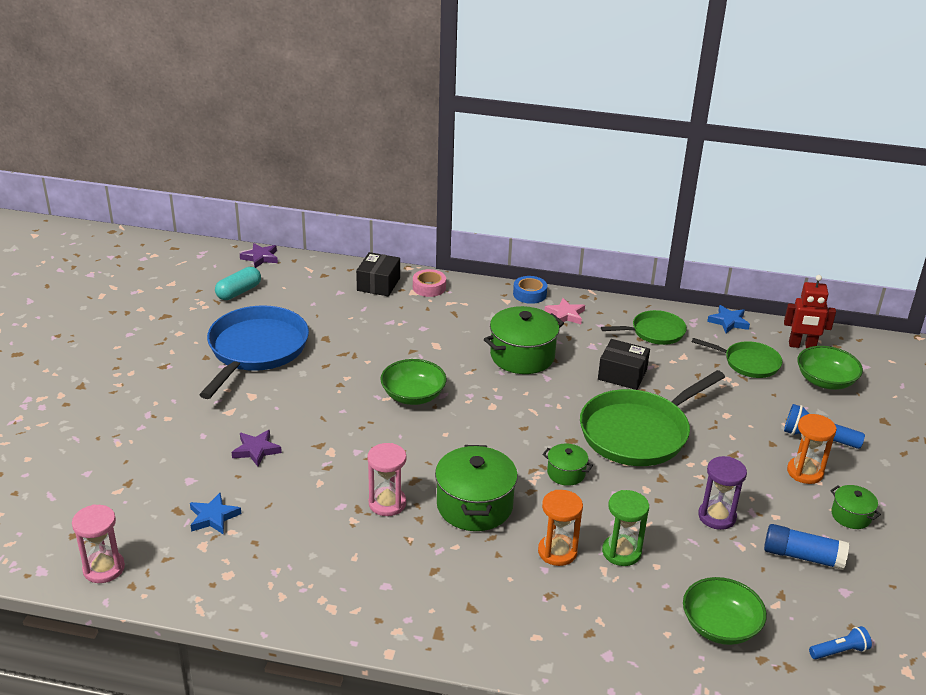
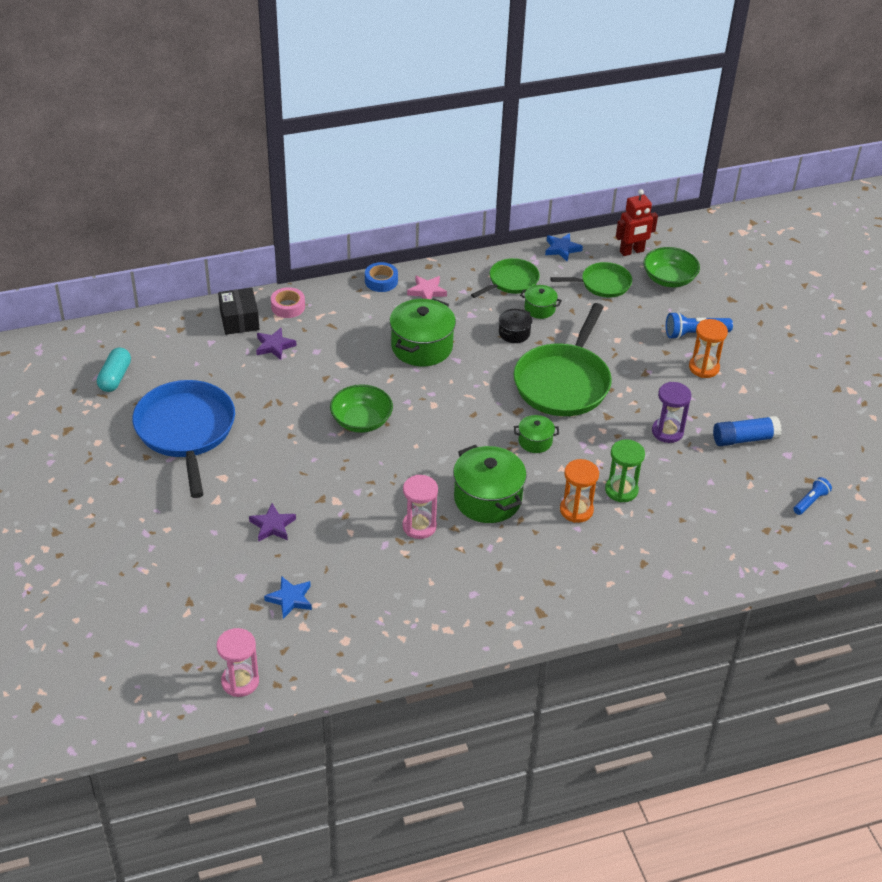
camera: 30 degrees left, 10 degrees up
purple star [240,243,278,268] -> purple star moved to [256,328,297,360]
black box [598,339,650,390] -> black pot [499,309,532,343]
green bowl [683,577,767,645] -> none
green pot [830,485,881,529] -> green pot moved to [520,285,562,319]

